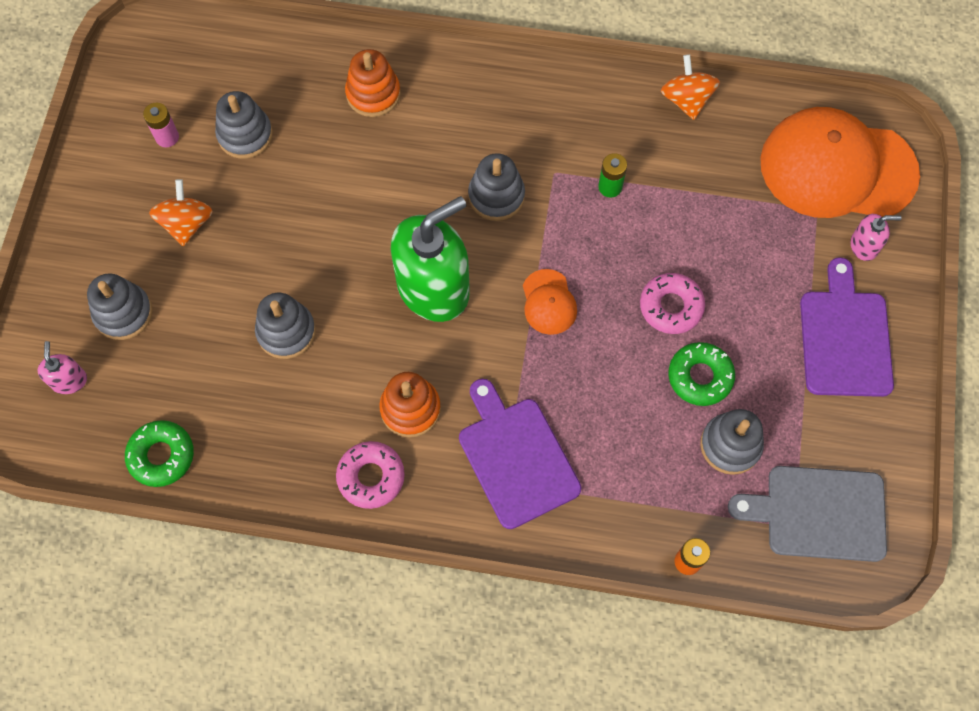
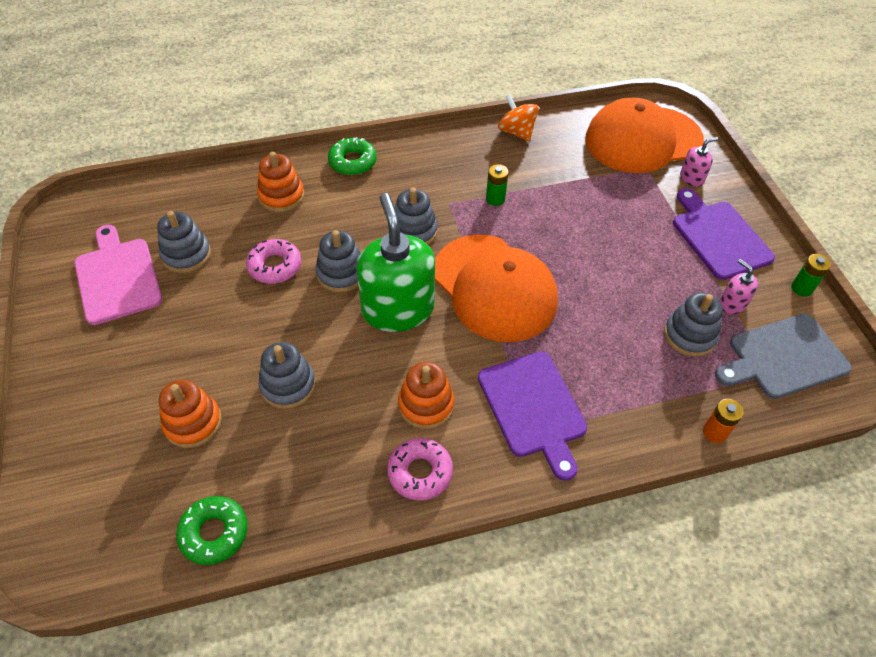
camera: 25 degrees left, 15 degrees down
pink soap dispenser [38,341,87,394] -> pink soap dispenser moved to [720,259,758,314]
grey stacking toy [87,273,153,340] -> grey stacking toy moved to [315,230,361,293]
pink battery [143,103,179,147] -> pink cutting board [74,225,162,325]
orange spinning top [149,179,213,246] -> none
green soap dispenser [391,196,470,322] -> green soap dispenser turned 45 degrees counterclockwise [356,193,435,332]
purple cutting board [459,379,581,529] -> purple cutting board turned 150 degrees counterclockwise [478,352,587,481]
orange cap [523,269,577,335] -> orange cap [435,234,558,342], size x2.32
pink donut [640,273,705,334] -> pink donut moved to [246,239,301,284]
green donut [668,342,735,406] -> green donut moved to [328,137,377,175]
none -> orange stacking toy [159,379,222,448]
none -> green battery [791,254,831,297]

